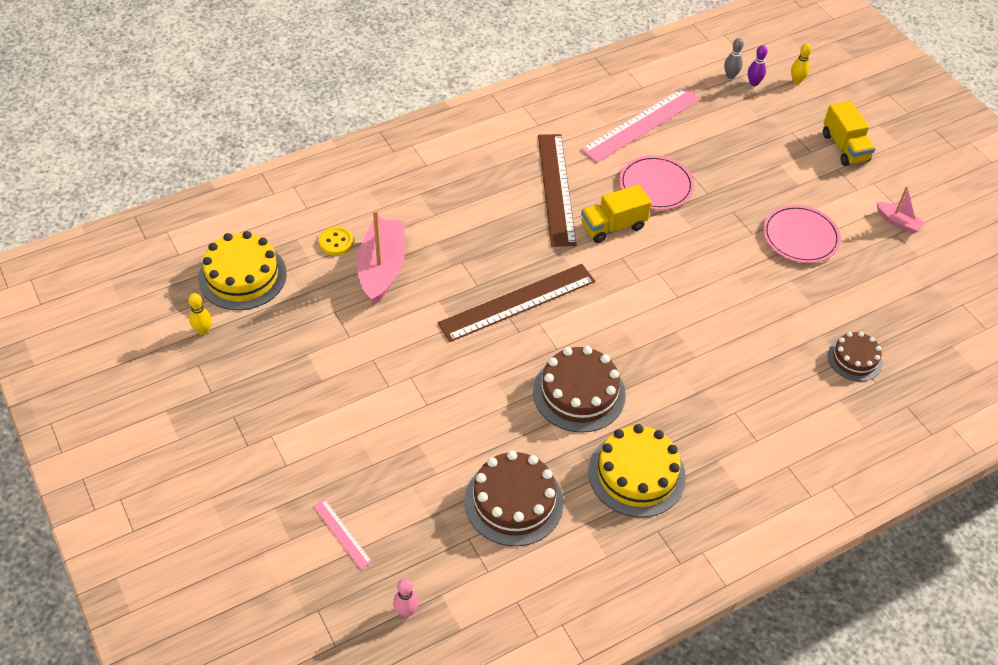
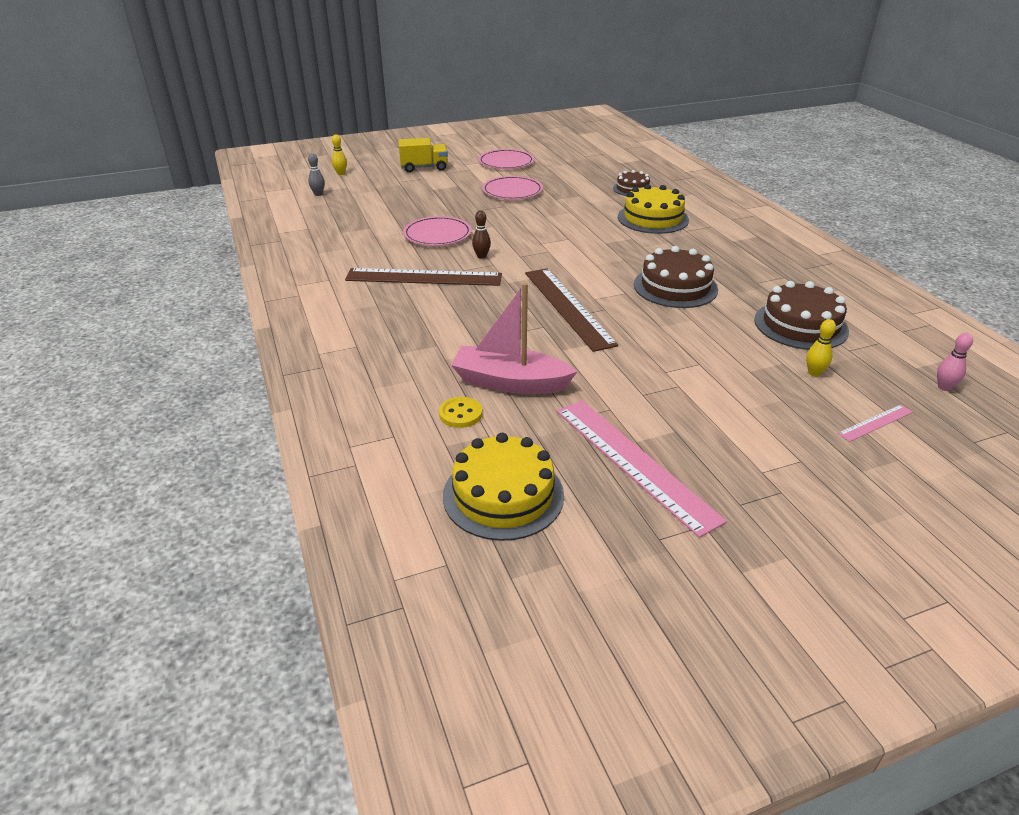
camera: 80 degrees left, 15 degrees down
yellow bowling pin [188,293,212,335] -> yellow bowling pin moved to [806,319,836,377]
pink ruler [581,87,701,163] -> pink ruler moved to [557,400,727,538]
yellow truck [581,184,651,243] -> brown bowling pin [472,210,491,259]
yellow cake [589,424,686,517] -> yellow cake moved to [618,184,689,234]
purple bowling pin [748,45,768,86] -> none
pink boat [876,186,925,234] -> pink plate [478,149,534,169]

